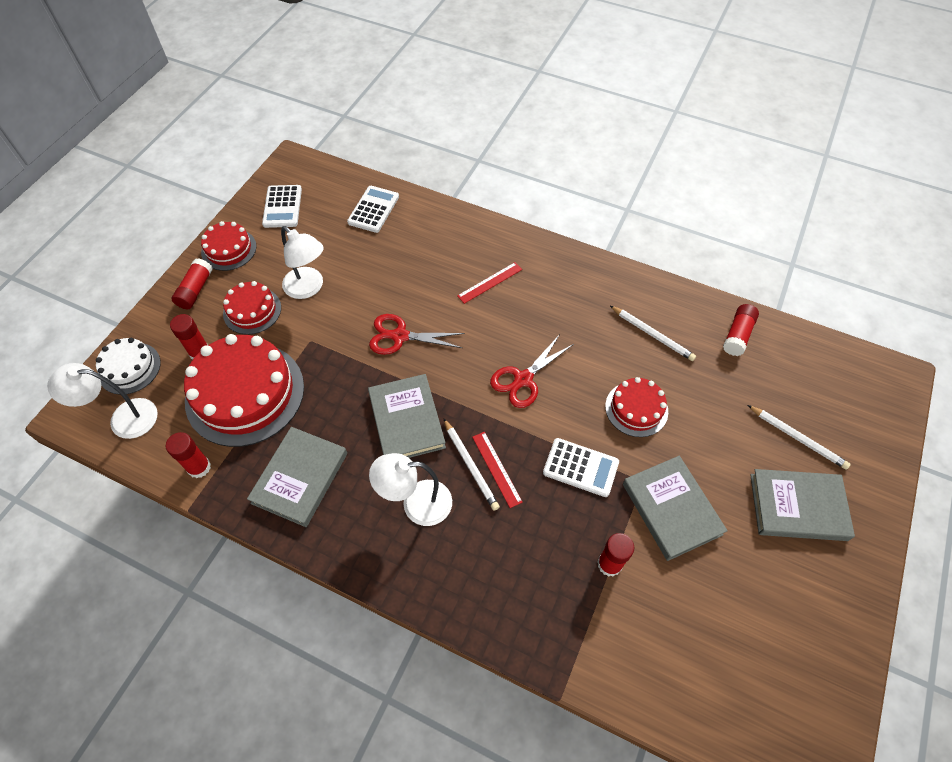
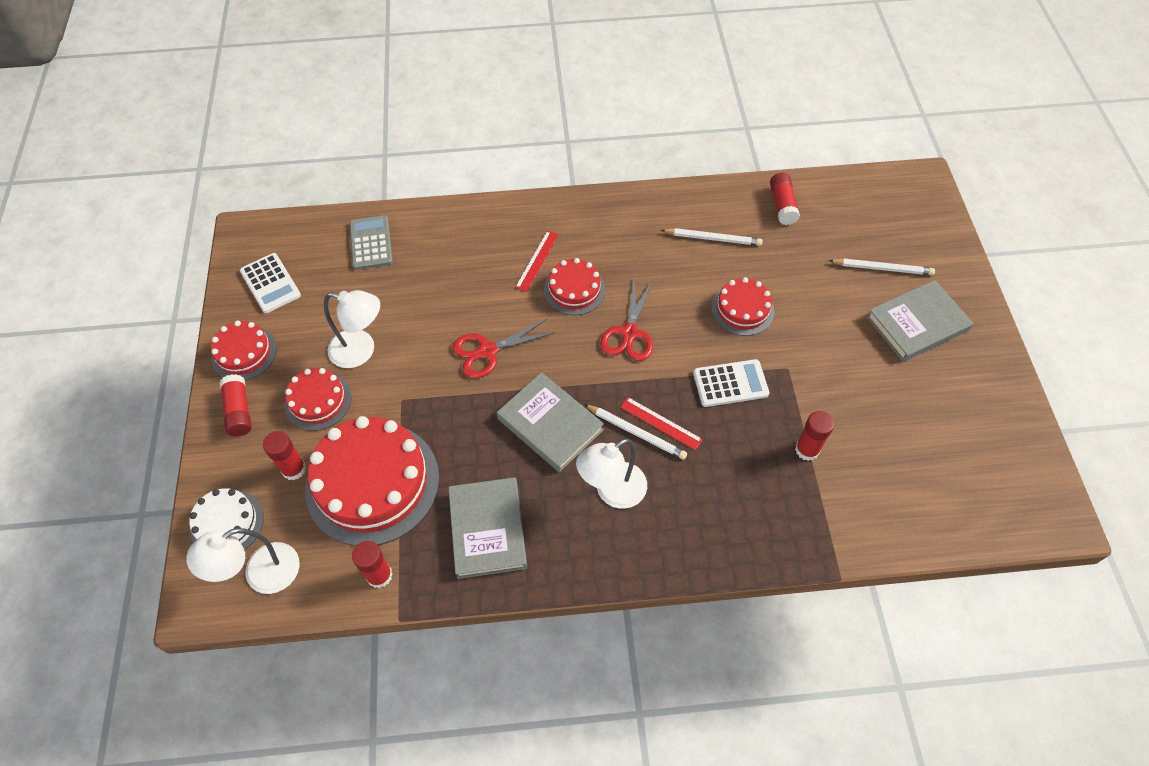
camera: 30 degrees left, 0 degrees up
white calculator [347,186,399,233] -> grey calculator [349,215,393,270]
grey book [623,456,728,561] -> none
none -> red cake [544,258,605,315]

